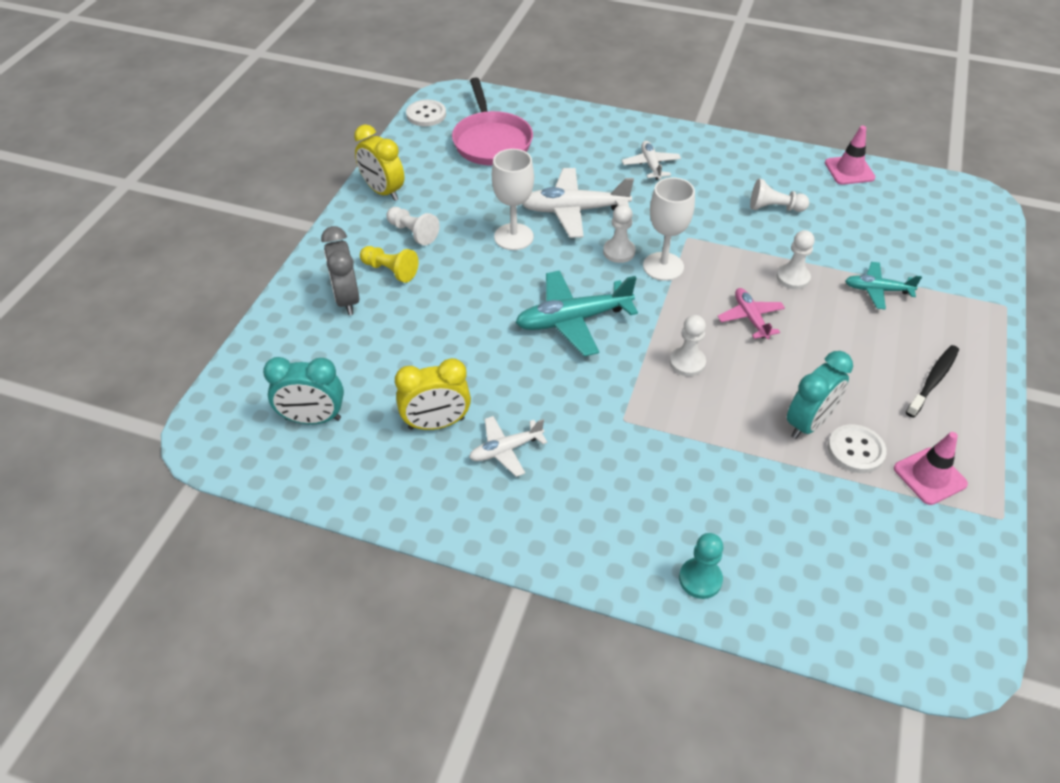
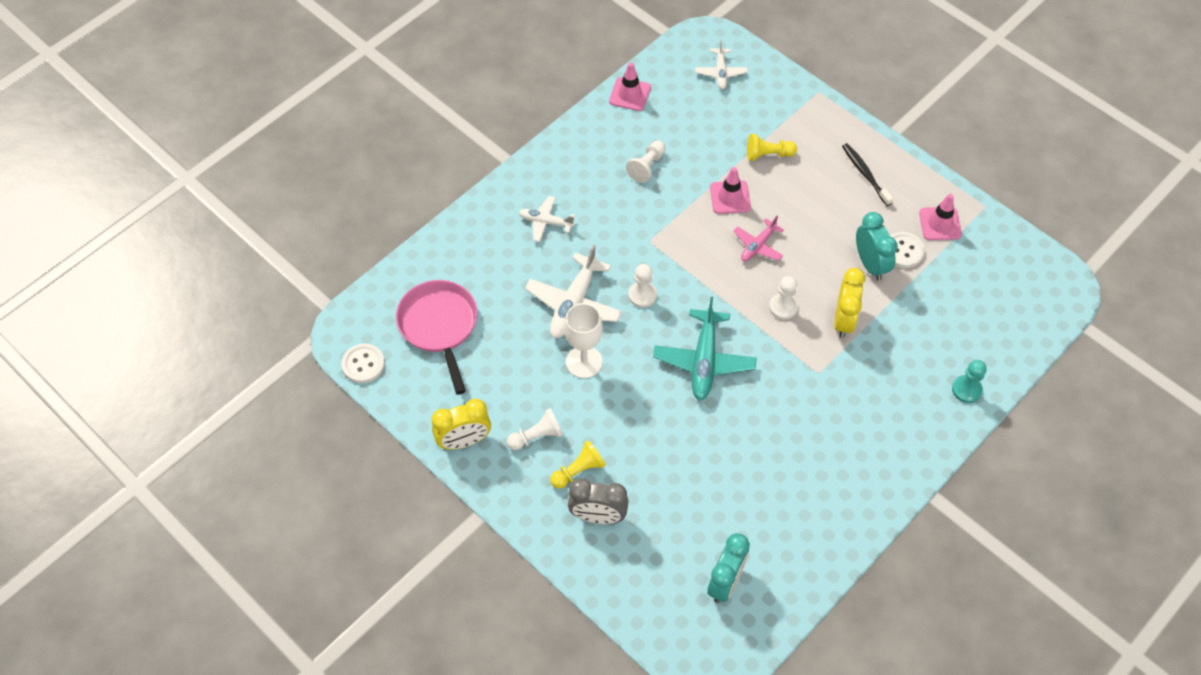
camera: 65 degrees left, 10 degrees up
yellow clock [395,358,471,430] -> yellow clock moved to [834,268,865,338]
pink pan [452,77,533,166] -> pink pan turned 120 degrees counterclockwise [396,280,478,395]
white plane [469,416,547,477] -> white plane moved to [695,40,748,89]
white goblet [643,177,695,281] -> none
pink plane [718,288,785,339] -> pink plane turned 60 degrees counterclockwise [733,215,784,261]
white pawn [777,230,815,289] -> pink traffic cone [710,167,751,214]
turquoise plane [845,262,922,310] -> yellow pawn [747,134,797,161]

